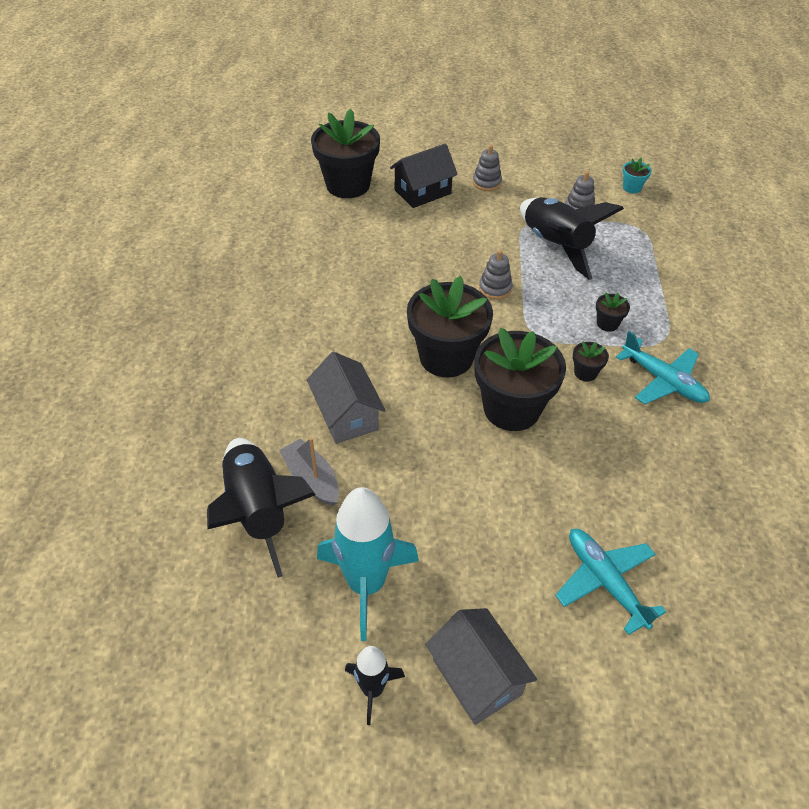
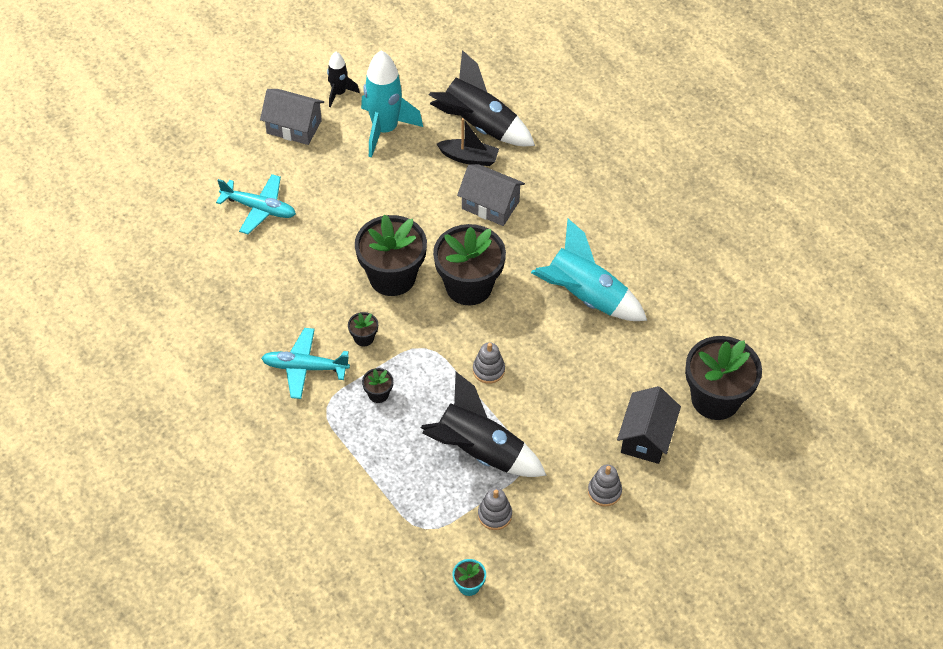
camera: 140 degrees right, 5 degrees up
grey boat [279,438,339,506] -> black boat [437,118,499,166]
none -> turquoise rocket [531,219,647,321]

